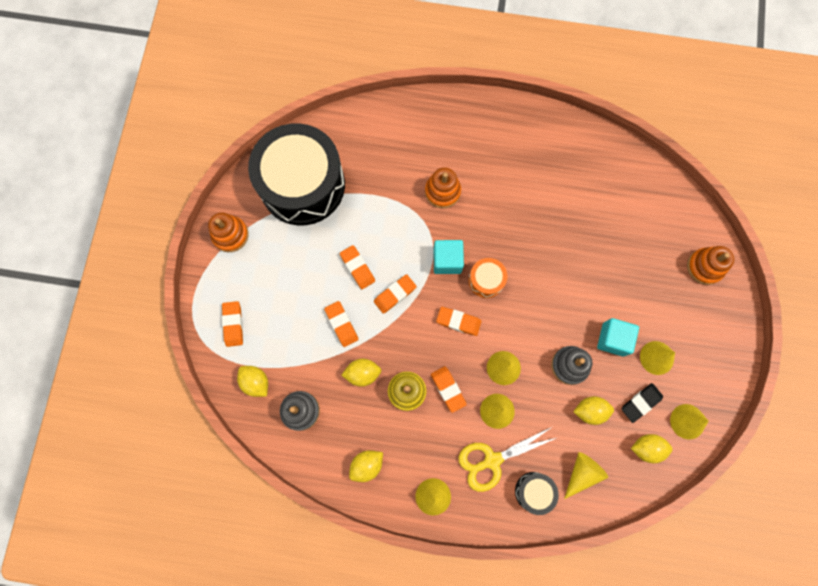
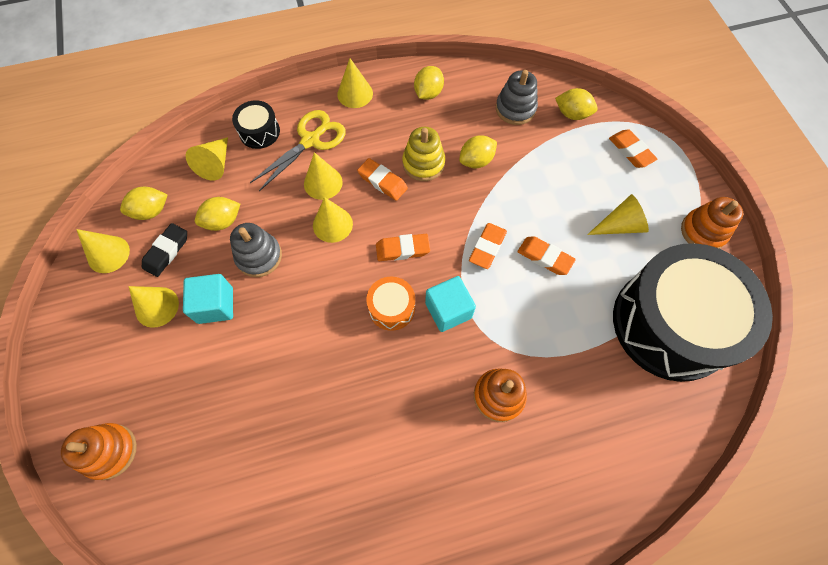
camera: 155 degrees right, 10 degrees down
orange eraser [324,301,358,347] -> none
none -> yellow cone [587,194,649,235]

